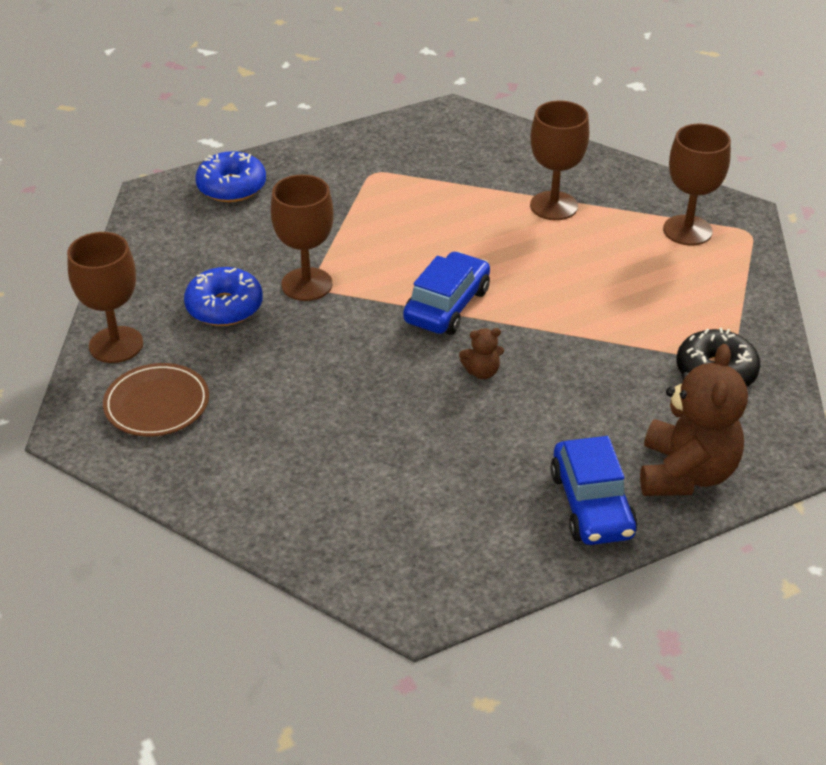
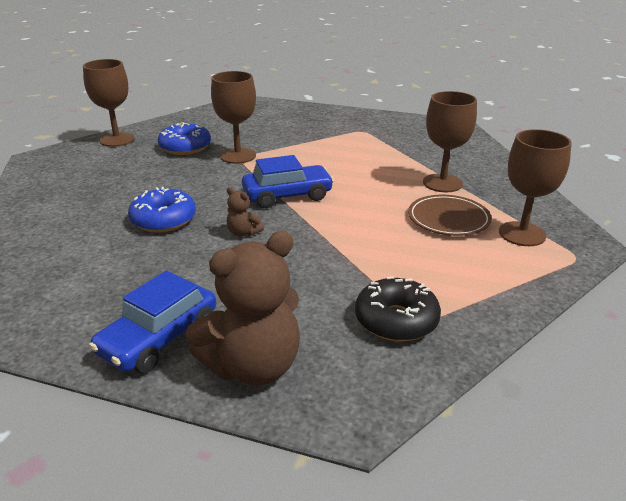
camera: 45 degrees right, 10 degrees down
brown plate [103,363,209,437] -> brown plate moved to [408,195,492,236]
blue donut [195,151,266,202] -> blue donut moved to [128,187,196,232]

